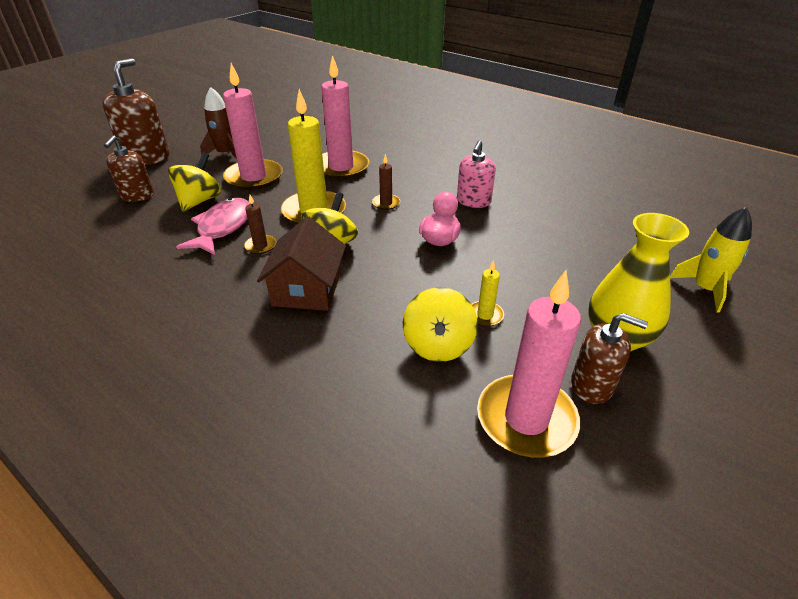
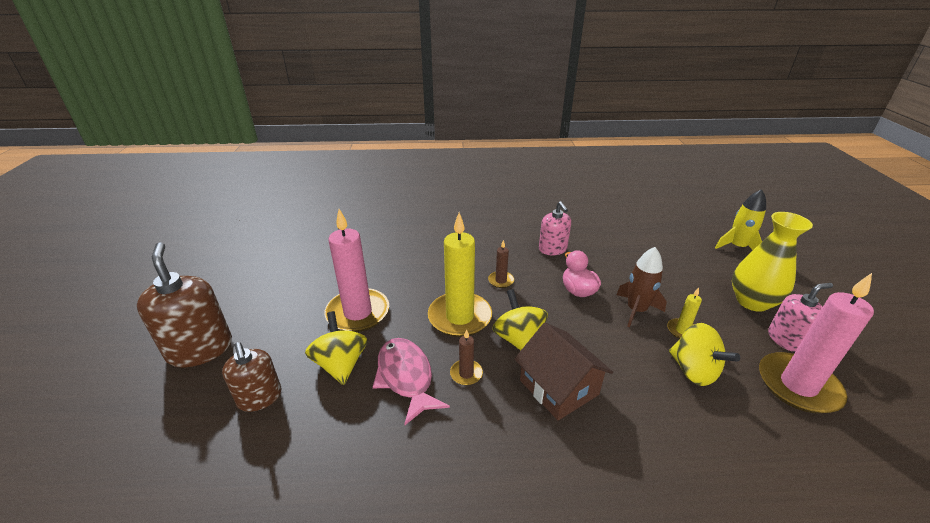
camera: 40 degrees left, 5 degrees down
brown rocket [200,87,237,159] -> brown rocket moved to [616,247,667,327]
pink candle [321,55,369,180] -> none
brown soap dispenser [571,313,648,404] -> pink soap dispenser [768,283,833,352]

